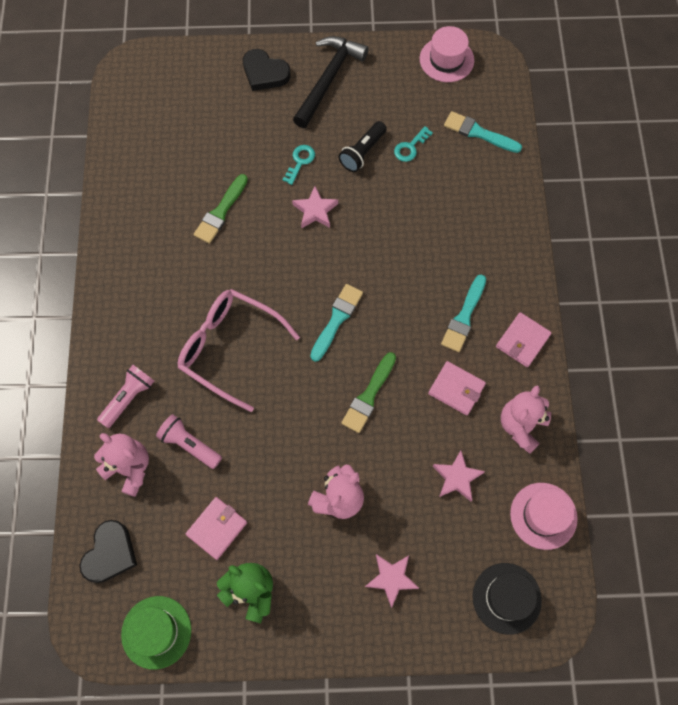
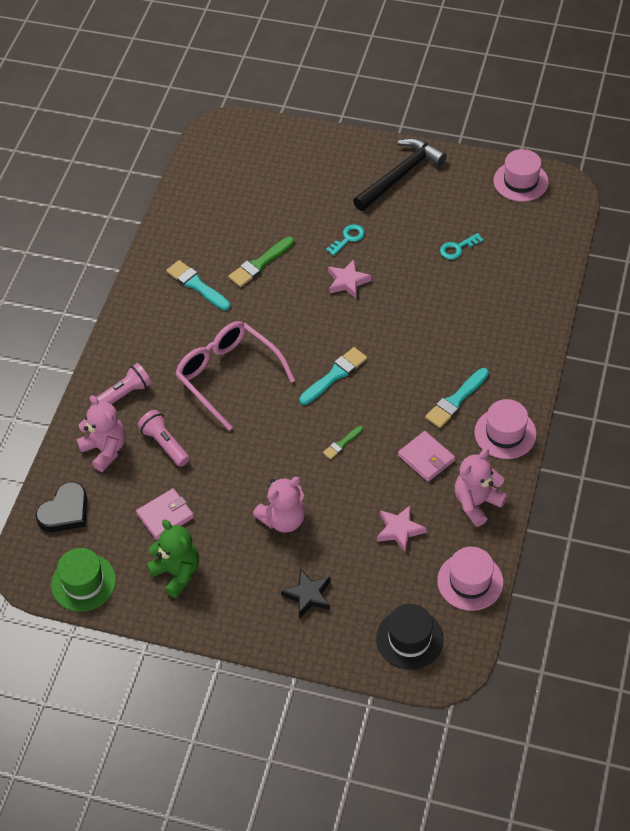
camera: 20 degrees right, 15 degrees down
black heart [243,49,291,91] -> none
black flashlight [338,121,387,172] -> none
green brush [341,352,396,433] -> green brush [323,426,363,459], size x0.57
pink star [365,554,419,608] -> black star [281,569,331,619]
turquoise brush [444,111,522,153] -> turquoise brush moved to [166,260,231,311]
pink wallet [496,312,552,367] -> pink hat [474,399,537,459]

